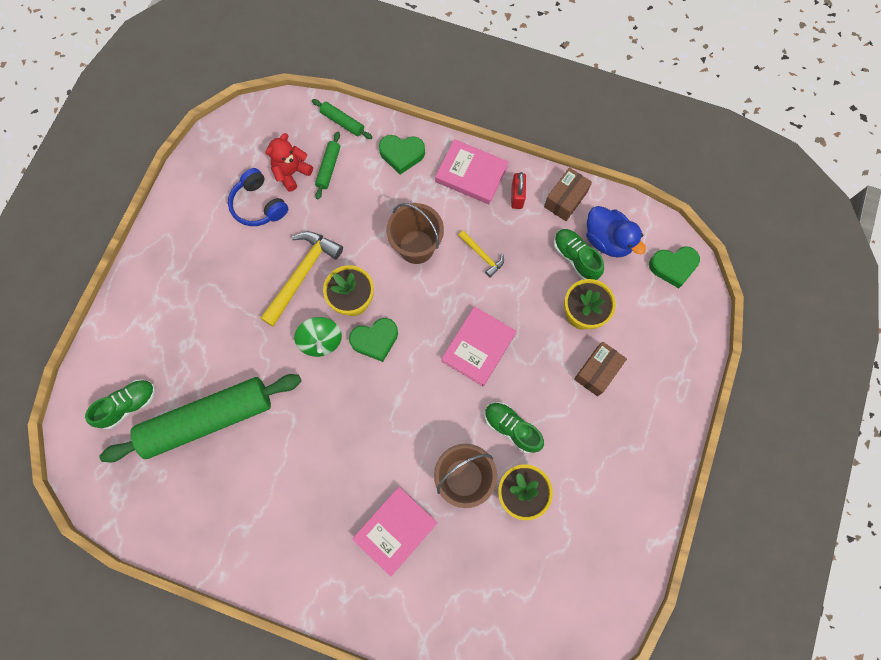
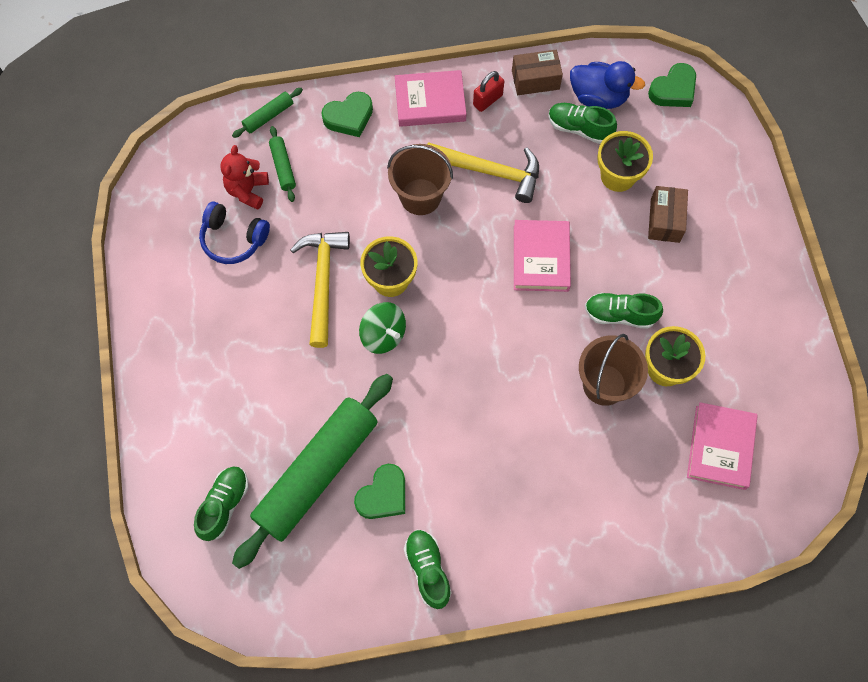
camera: 30 degrees left, 5 degrees down
green rolling pin [312,99,372,139] -> green rolling pin turned 45 degrees counterclockwise [232,88,303,138]
green heart [349,318,398,362] -> green heart moved to [354,464,405,519]
pink book [352,487,437,576] -> pink book moved to [687,402,758,490]
yellow hammer [458,230,504,278] -> yellow hammer [427,142,539,203], size x1.91
red padlock [511,172,526,209] -> red padlock turned 75 degrees clockwise [473,71,504,112]
brown box [544,167,592,221] -> brown box turned 75 degrees clockwise [512,50,563,95]
none -> green shoe [404,530,452,609]

